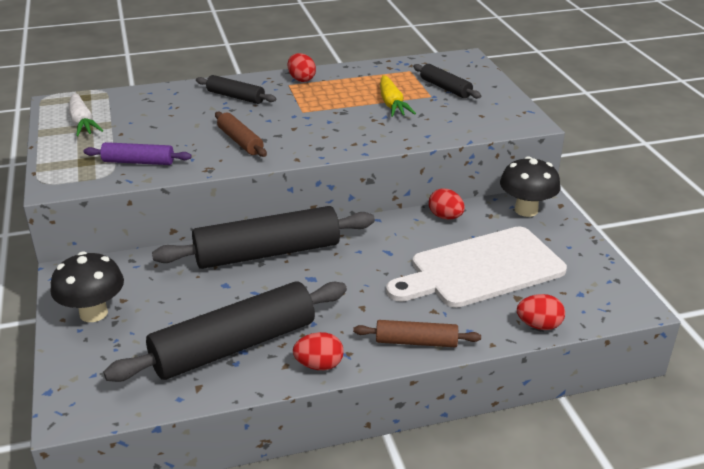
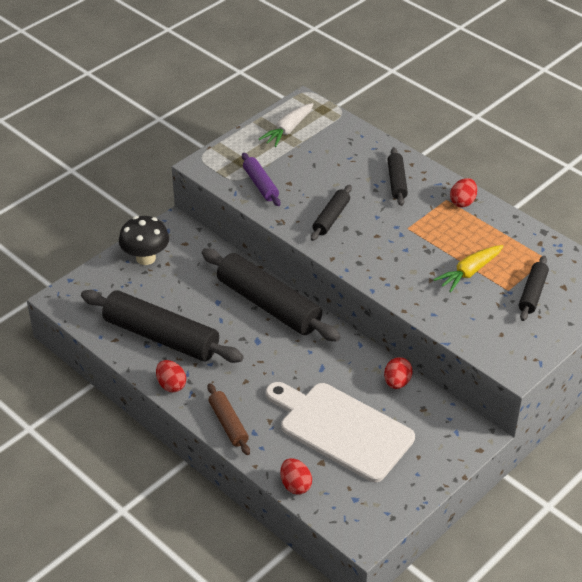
camera: 60 degrees right, 10 degrees up
brown rolling pin [215,112,267,157] -> black rolling pin [311,185,352,241]
black mushroom [500,156,560,217] -> none

